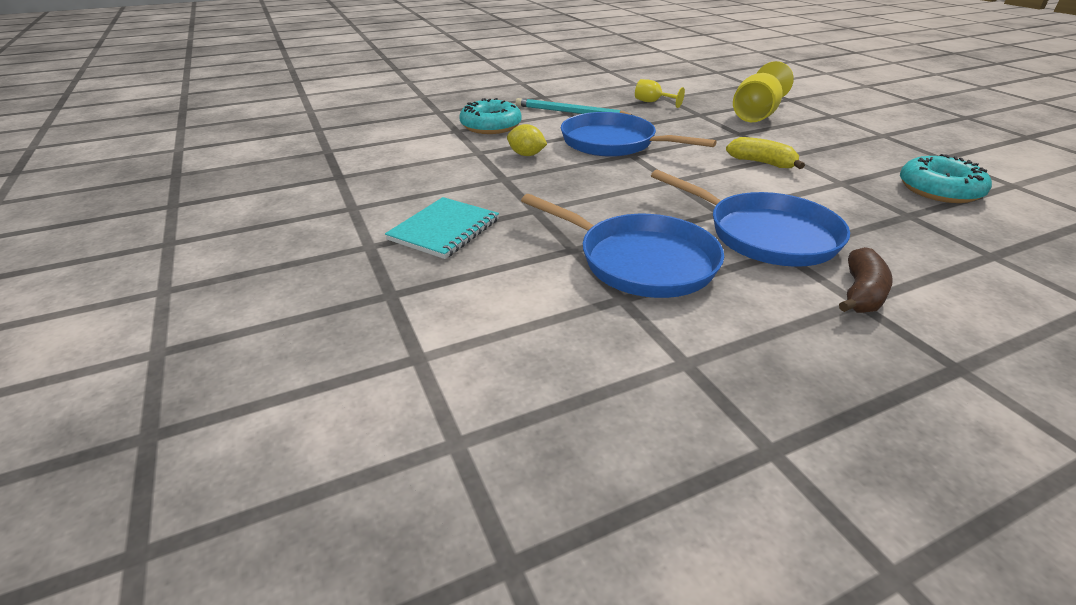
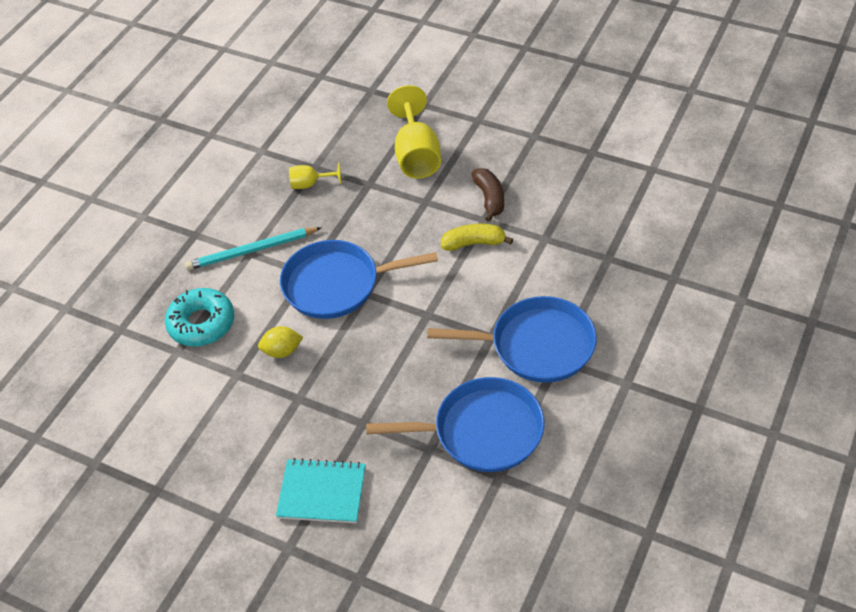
camera: 35 degrees left, 15 degrees up
turquoise notebook [385,197,499,259] -> turquoise notebook turned 75 degrees counterclockwise [276,458,366,523]
brown banana [839,247,893,313] -> brown banana moved to [472,168,504,222]
turquoise donut [900,154,992,203] -> none

